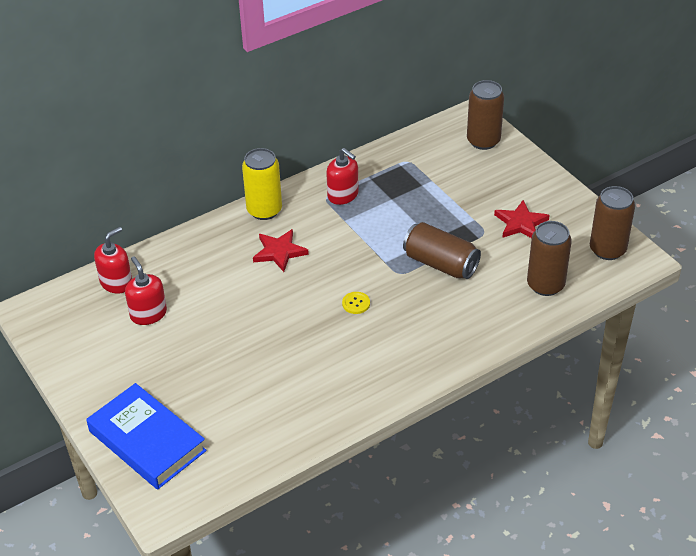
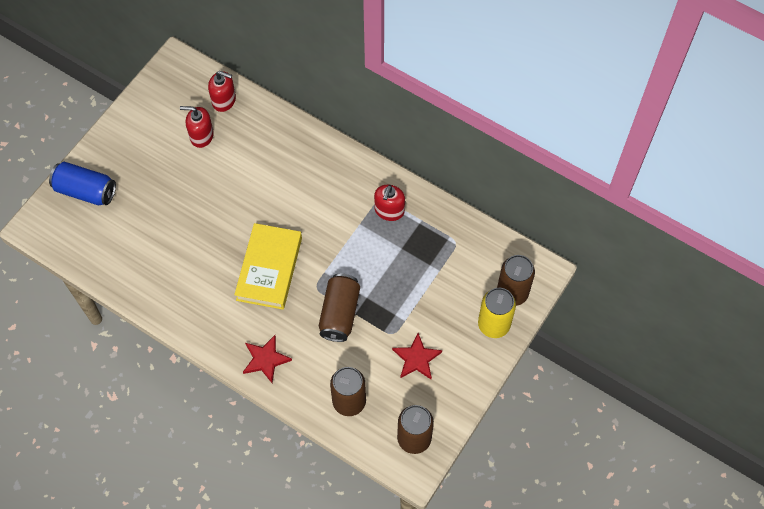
camera: 65 degrees right, 20 degrees up
blue book [86,383,207,490] -> blue can [49,162,116,205]
red soap dispenser [125,257,167,325] -> red soap dispenser turned 120 degrees counterclockwise [180,106,214,148]
yellow can [242,148,282,220] -> yellow can moved to [478,288,516,338]
red star [253,229,309,272] -> red star moved to [243,335,292,383]
yellow button [342,292,370,314] -> yellow book [234,223,302,310]

